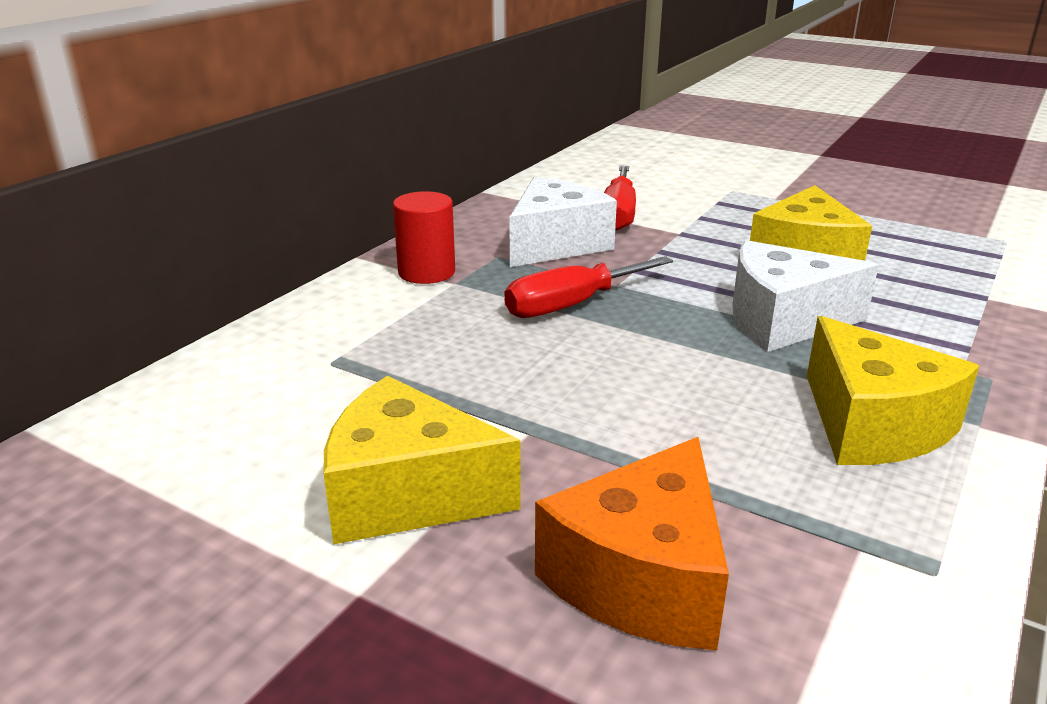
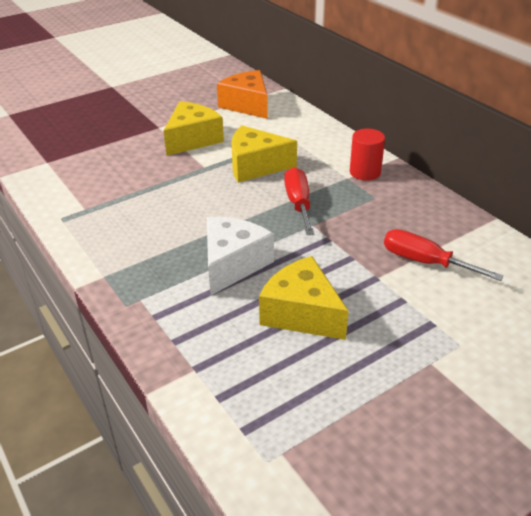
camera: 115 degrees right, 10 degrees up
white cheese [509,177,617,267] -> none
orange cheese [535,437,729,650] -> orange cheese moved to [217,70,268,119]
yellow cheese [807,316,979,465] -> yellow cheese moved to [231,125,297,183]

